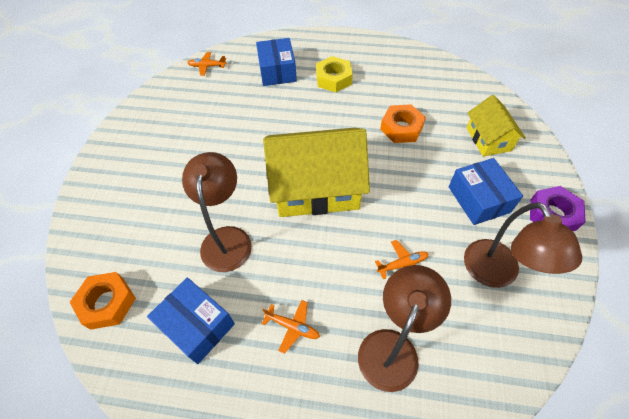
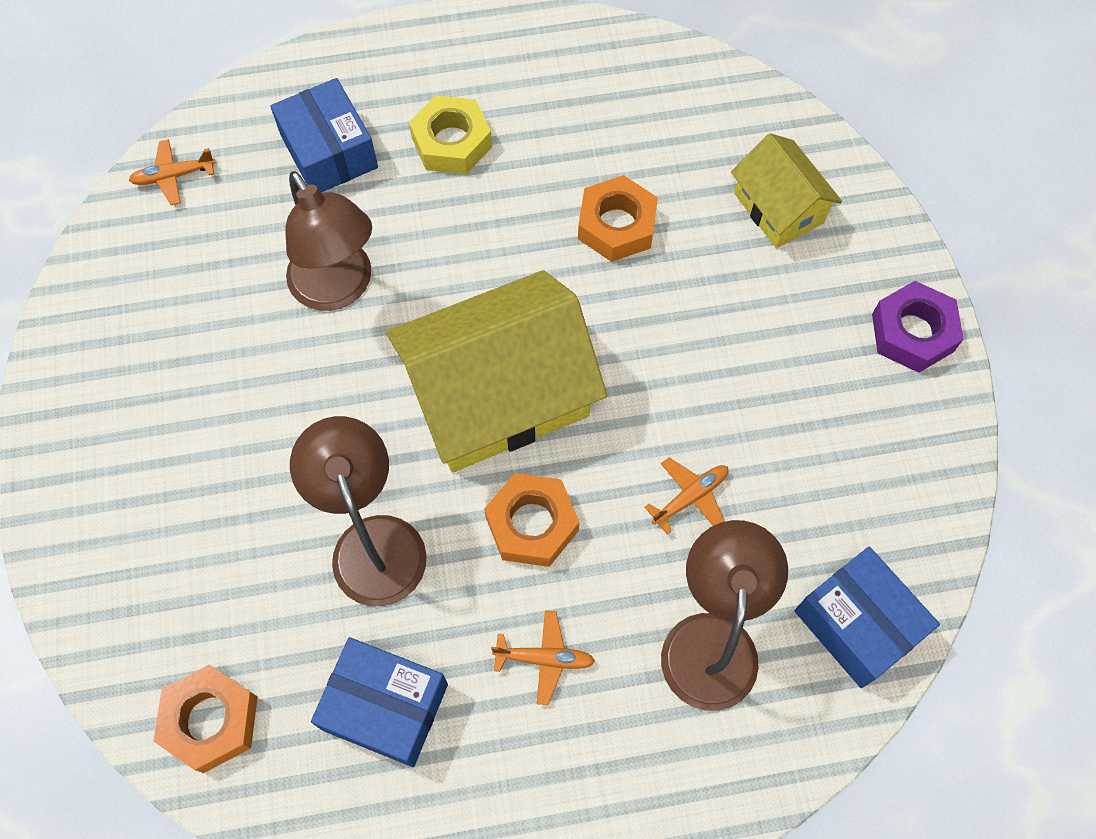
camera: 20 degrees left, 10 degrees up
blue box [449,158,523,225] -> blue box moved to [794,547,940,688]
brown lamp [464,202,582,288] -> brown lamp moved to [285,171,372,311]
none -> orange nut [484,473,579,567]

